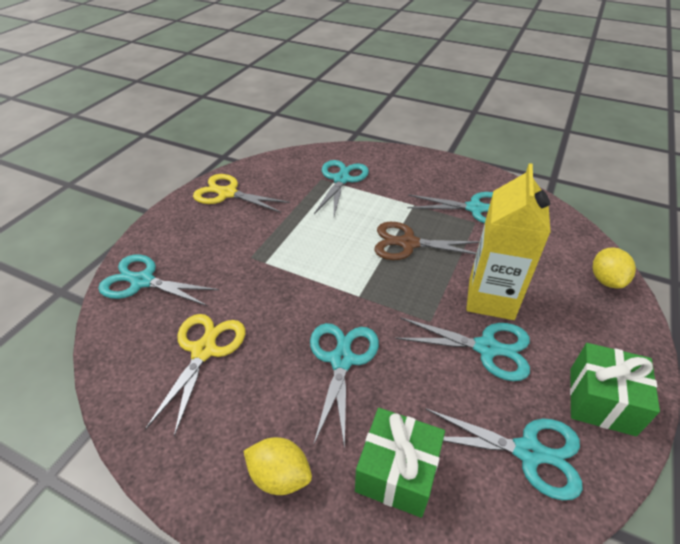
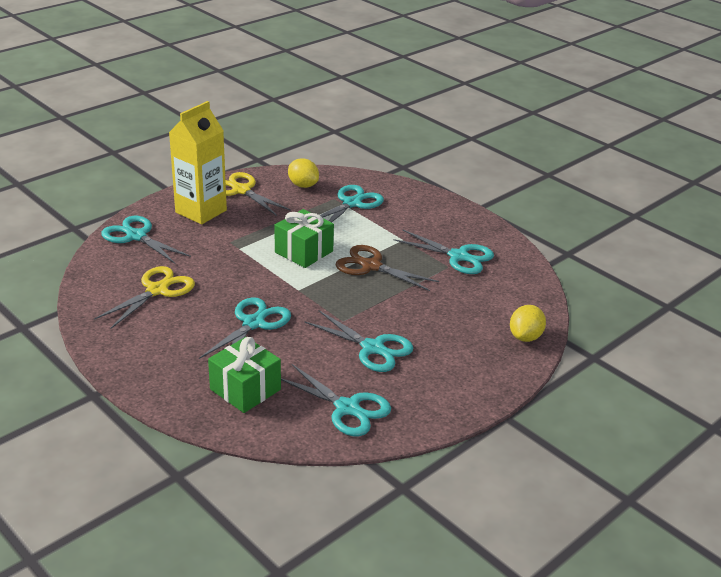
camera: 20 degrees right, 10 degrees down
yellow lemon [244,437,312,495] -> yellow lemon moved to [288,158,319,188]
yellow carton [466,163,551,320] -> yellow carton moved to [169,101,227,224]
green gift [570,343,660,436] -> green gift moved to [274,209,334,268]

